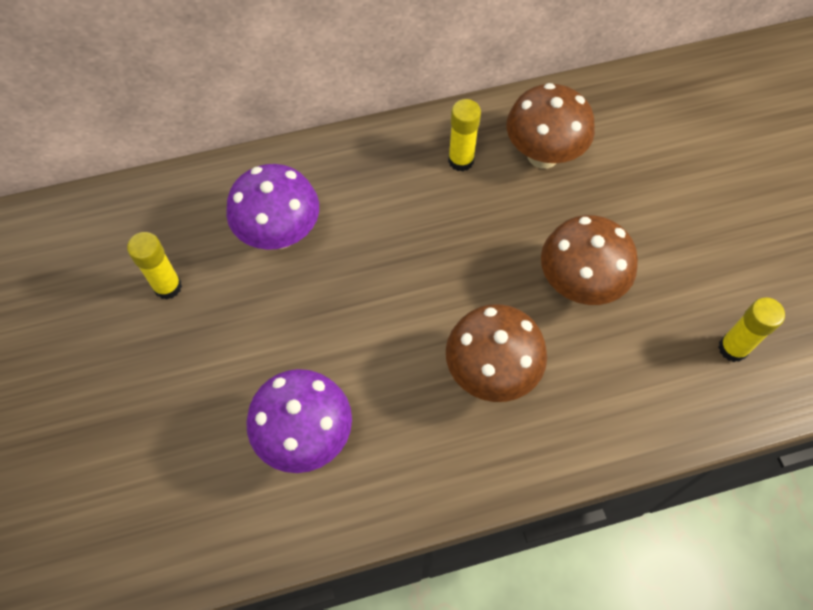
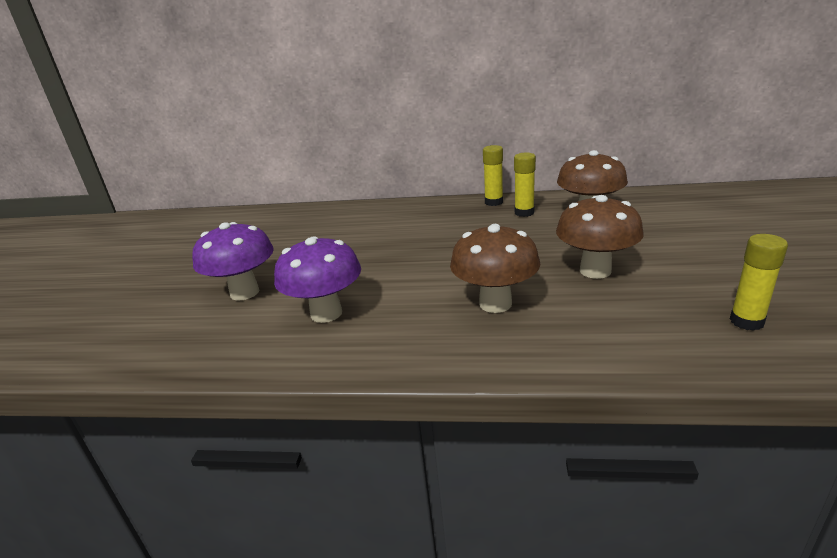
camera: 25 degrees right, 35 degrees down
yellow glue stick [127,232,182,300] -> yellow glue stick moved to [483,145,503,206]
purple mushroom [226,164,319,250] -> purple mushroom moved to [192,222,274,301]

